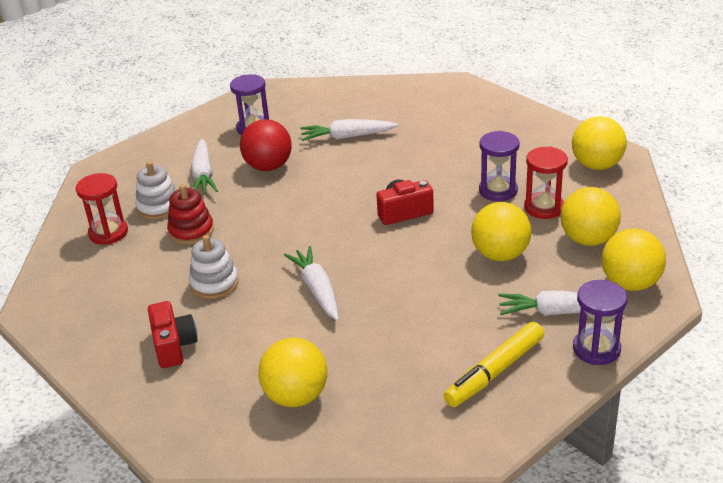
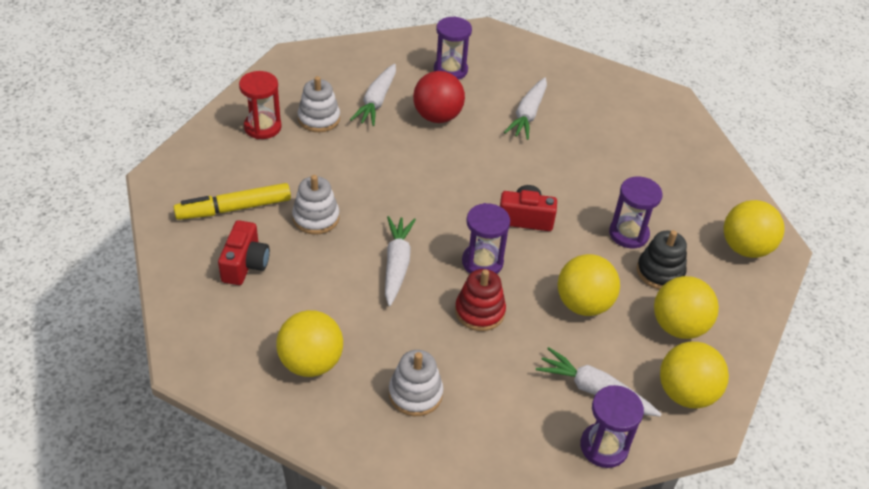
camera: 20 degrees right, 10 degrees up
red stacking toy [167,184,214,245] -> red stacking toy moved to [455,269,506,331]
white carrot [301,119,398,141] -> white carrot turned 90 degrees counterclockwise [504,77,547,140]
yellow marker [444,322,544,407] -> yellow marker moved to [173,183,291,220]
red hourglass [524,147,568,219] -> black stacking toy [637,230,687,290]
none -> white stacking toy [389,350,443,416]
none -> purple hourglass [462,203,510,274]

